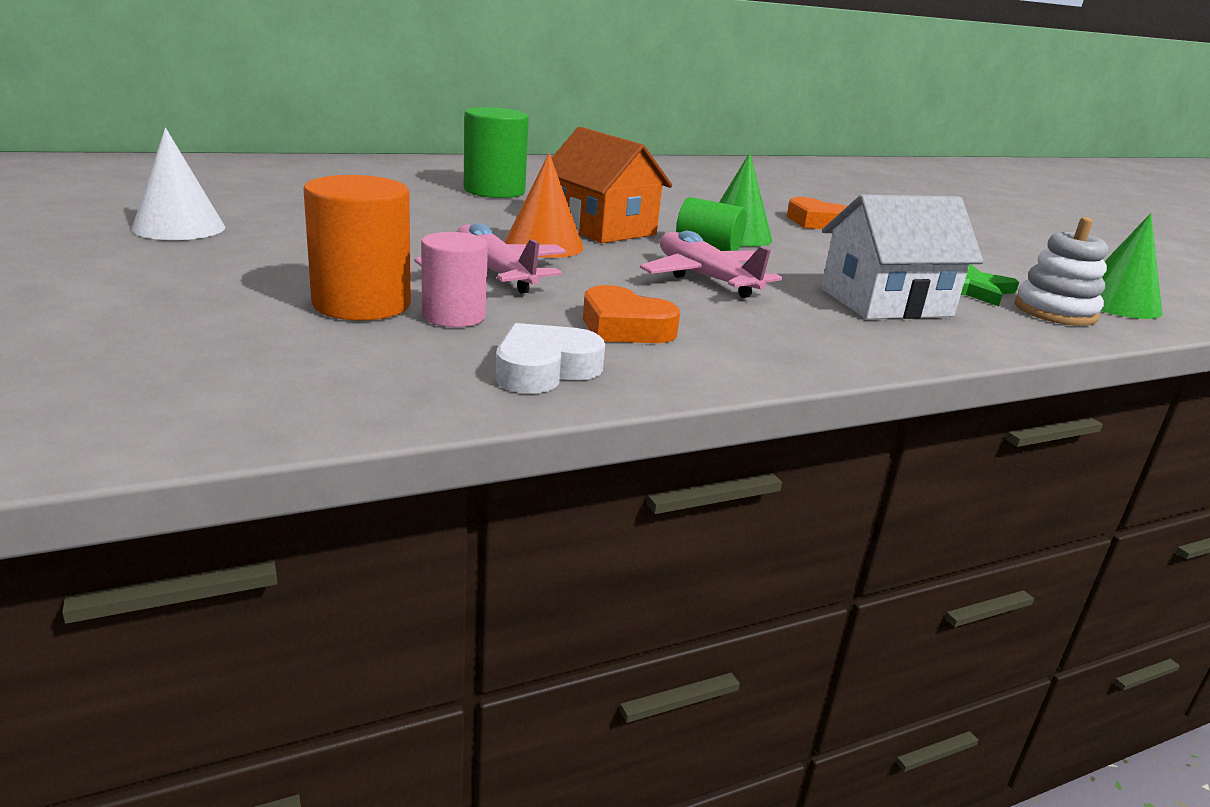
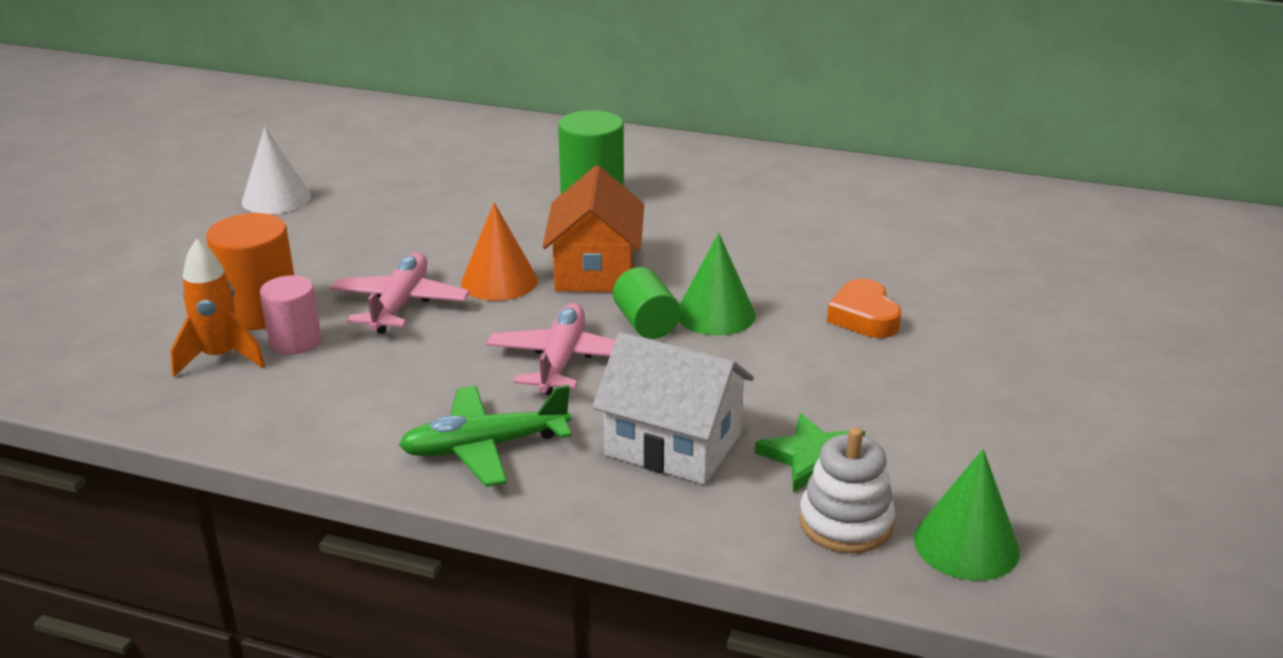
camera: 45 degrees right, 5 degrees up
white heart [496,323,605,394] -> none
orange heart [583,285,680,343] -> none
none -> orange rocket [170,239,265,377]
none -> green plane [399,385,572,487]

